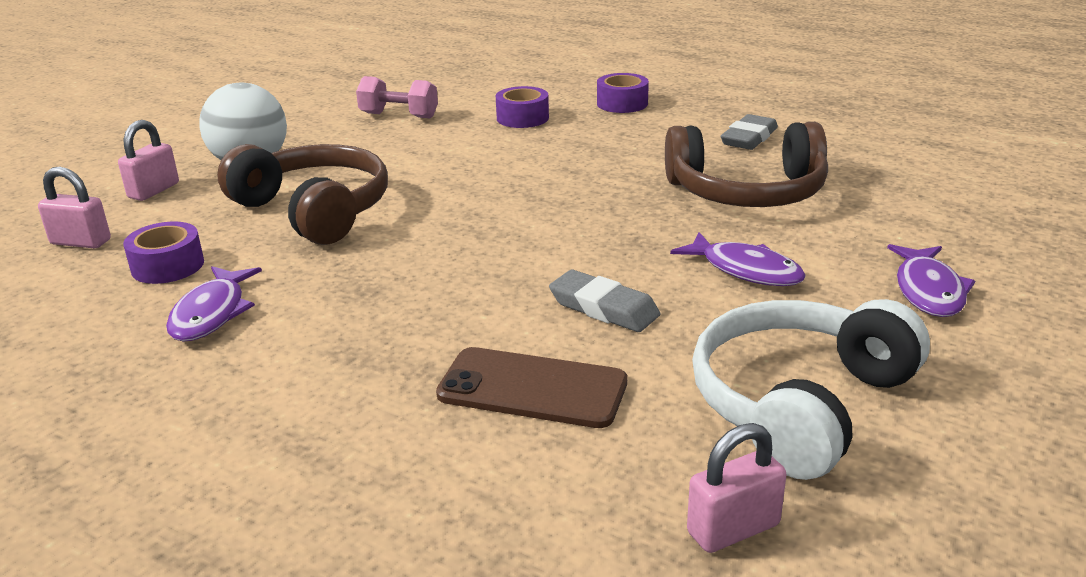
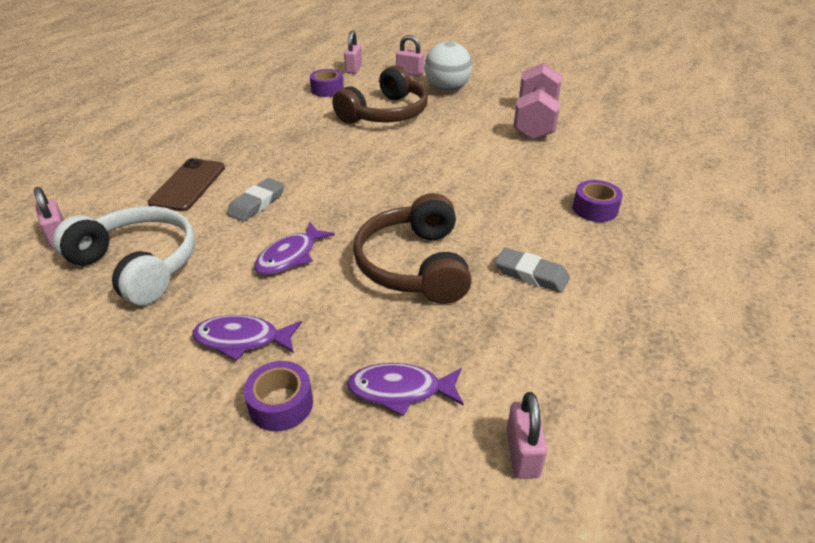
camera: 85 degrees right, 10 degrees up
purple fish [166,266,262,342] -> purple fish moved to [347,363,464,416]
pink dumbbell [356,76,438,119] -> pink dumbbell [513,63,562,140], size x1.70
purple tape [496,86,549,128] -> purple tape moved to [244,361,313,431]
none -> pink padlock [506,392,547,479]

